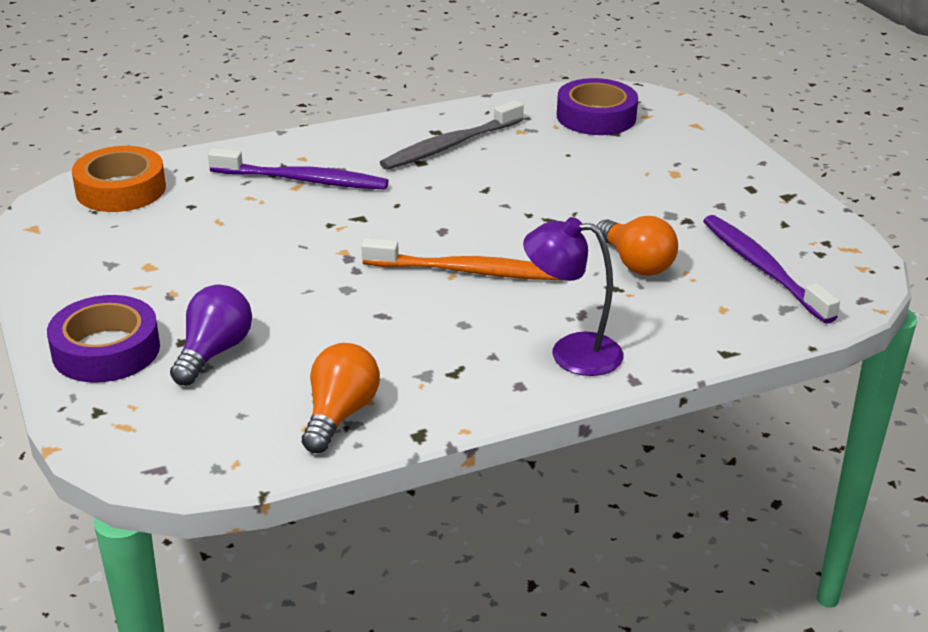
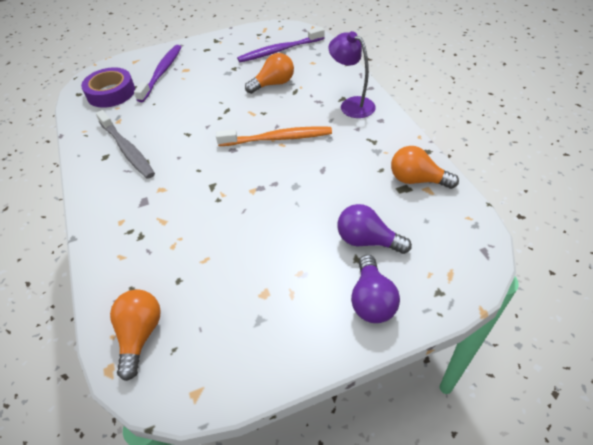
camera: 85 degrees left, 15 degrees up
purple tape [47,295,160,383] -> purple light bulb [351,255,400,323]
orange tape [72,146,166,212] -> orange light bulb [110,289,161,381]
purple toothbrush [208,148,389,190] -> purple toothbrush moved to [134,45,181,102]
orange toothbrush [361,238,561,280] -> orange toothbrush turned 75 degrees clockwise [216,126,332,146]
purple lamp [523,217,624,376] -> purple lamp turned 120 degrees clockwise [329,31,376,118]

